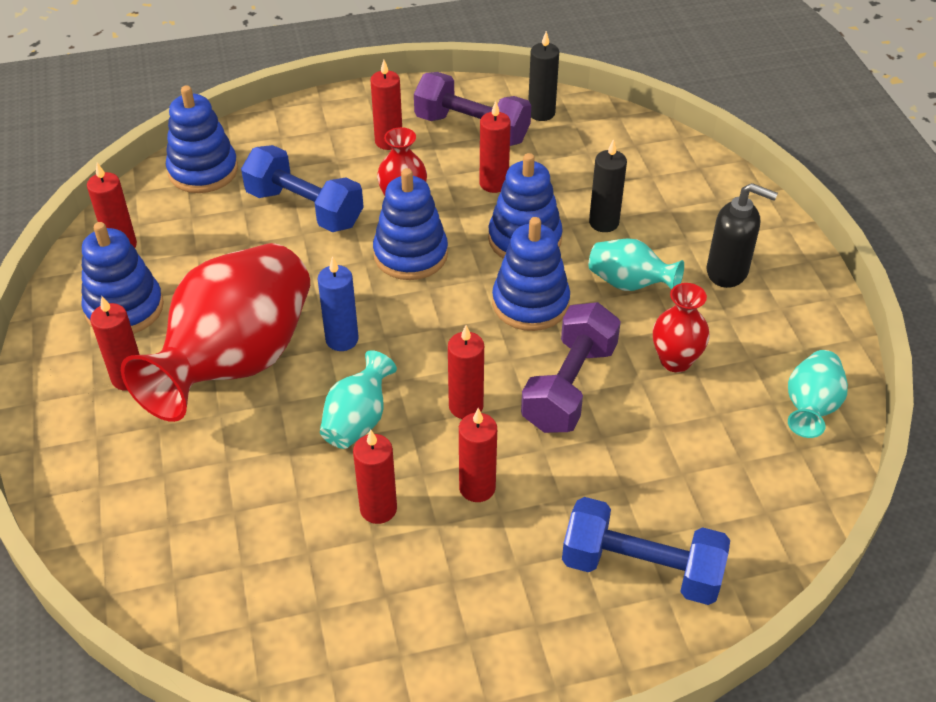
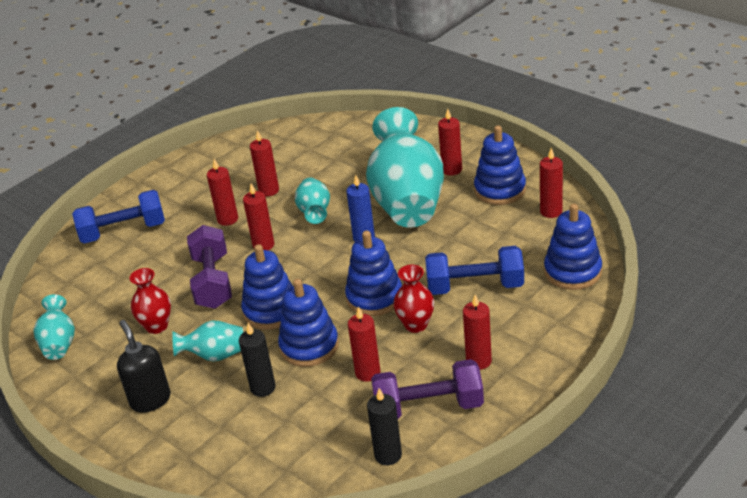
camera: 150 degrees right, 10 degrees down
red vase [121,243,310,422] -> turquoise vase [366,107,444,227]
black soap dispenser [707,183,778,288] -> black soap dispenser turned 75 degrees clockwise [117,320,171,413]

